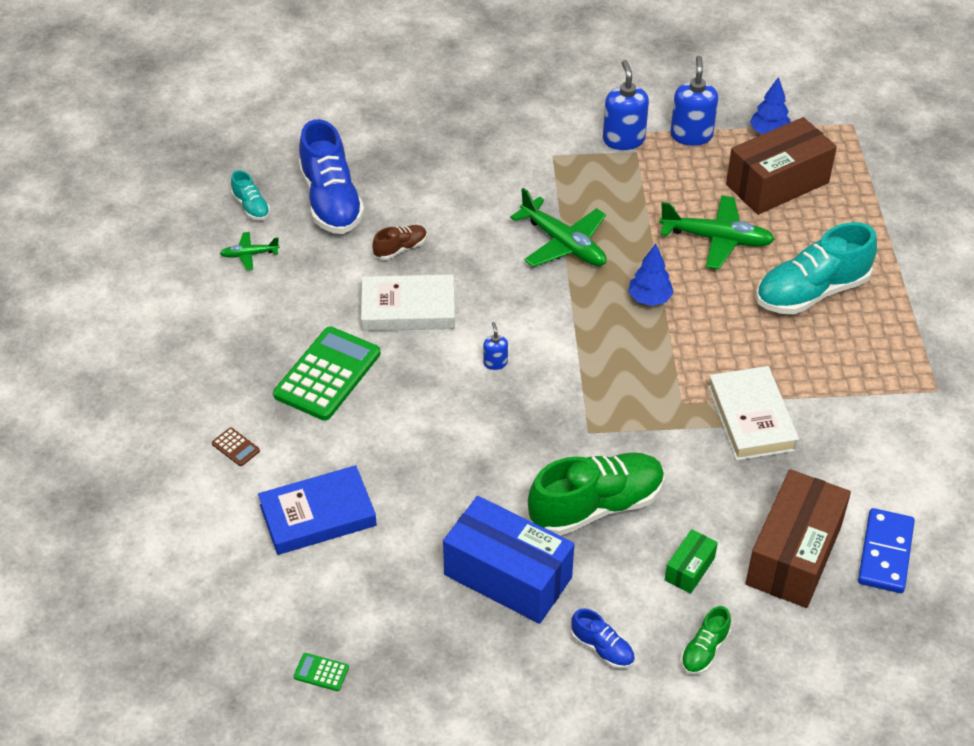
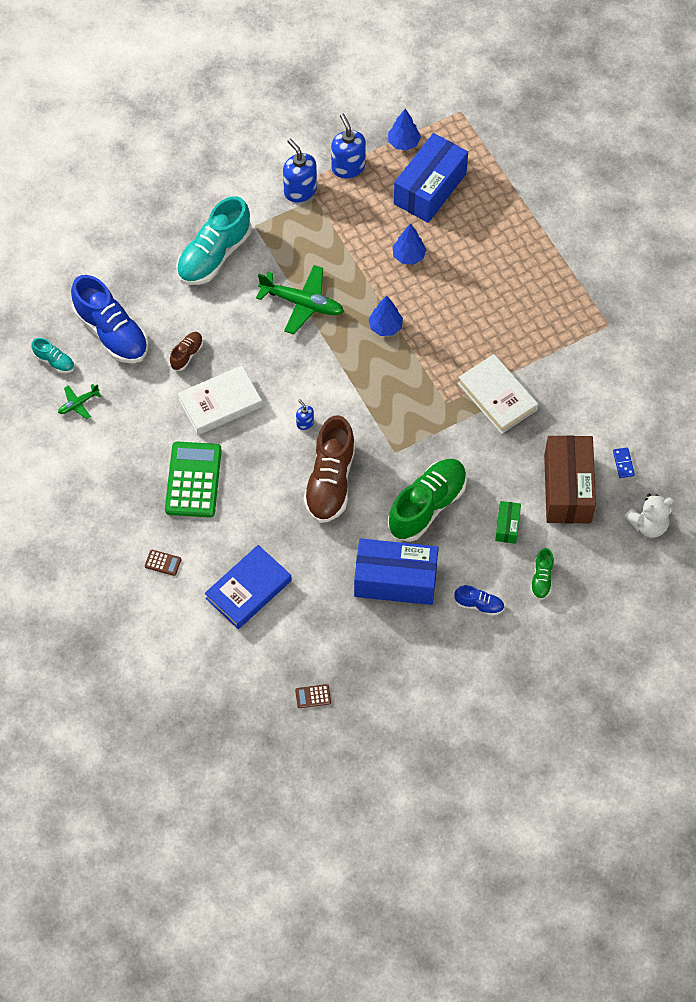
camera: 25 degrees left, 15 degrees up
green calculator [294,653,349,691] -> brown calculator [295,684,331,708]
green plane [659,196,775,269] -> blue tree [393,223,426,265]
brown box [726,117,837,215] -> blue box [394,133,468,223]
turquoise shoe [756,222,877,315] -> turquoise shoe moved to [176,196,251,285]
blue domino [858,508,915,593] -> blue domino [613,447,635,478], size x0.50
none -> brown shoe [303,415,355,523]
none -> white teddy bear [625,494,674,538]

